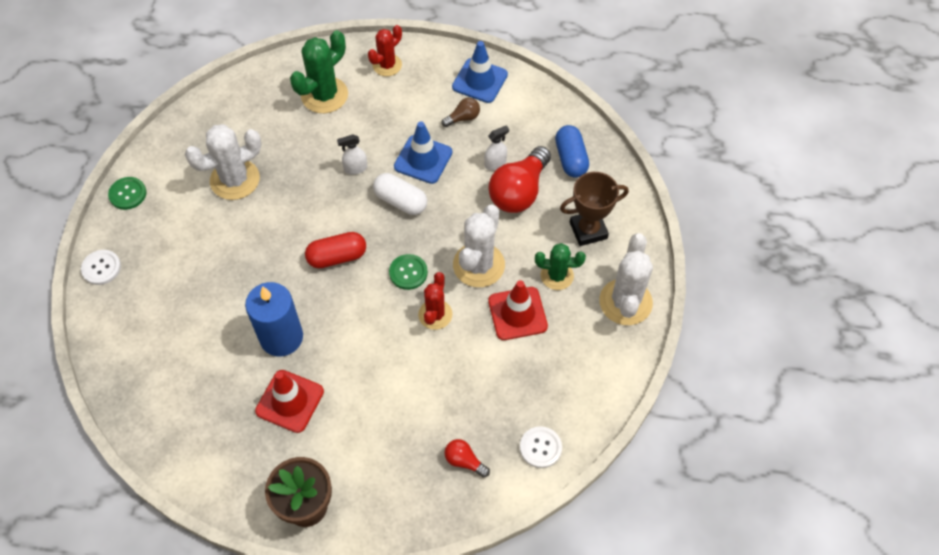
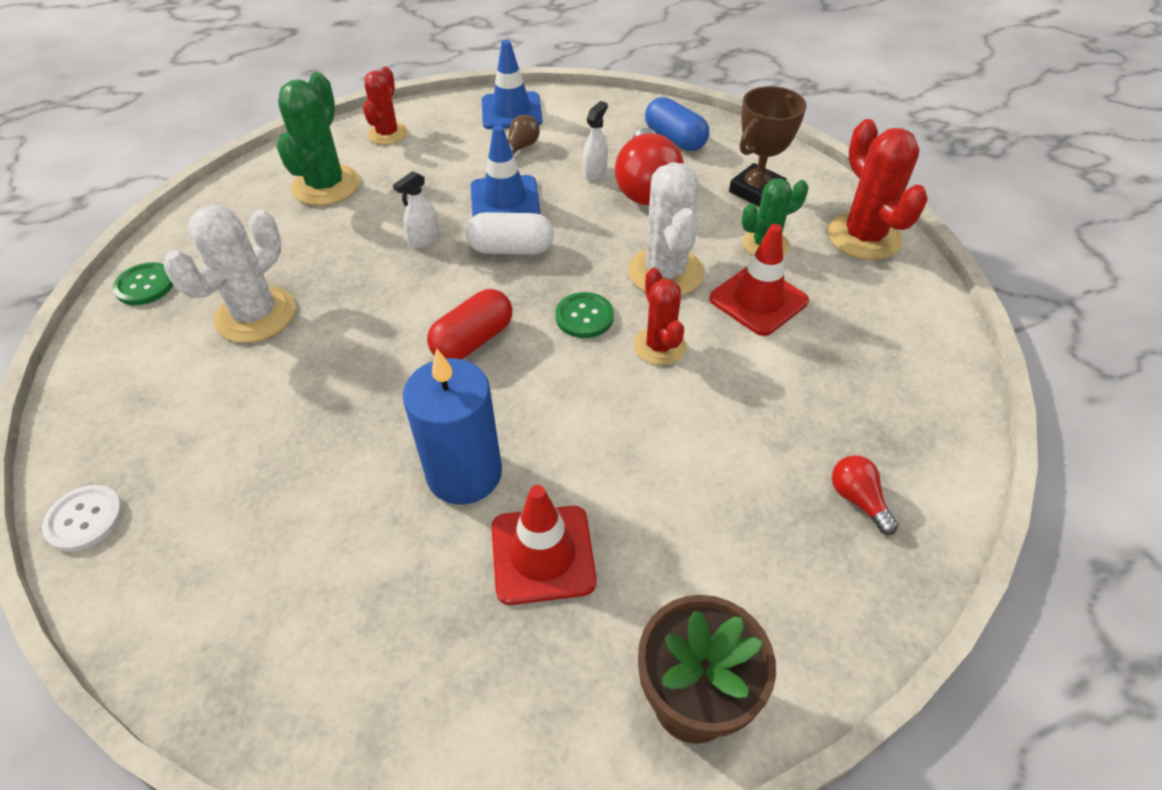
camera: 30 degrees left, 10 degrees down
green button [108,177,146,210] -> green button moved to [113,262,173,305]
red light bulb [444,439,490,478] -> red light bulb turned 60 degrees clockwise [832,455,898,535]
white button [520,426,562,468] -> none
white cactus [599,233,653,325] -> red cactus [828,119,928,260]

